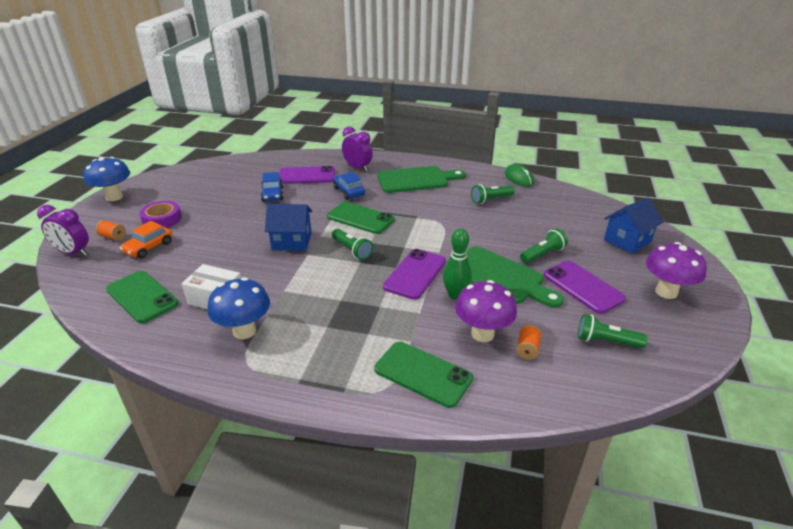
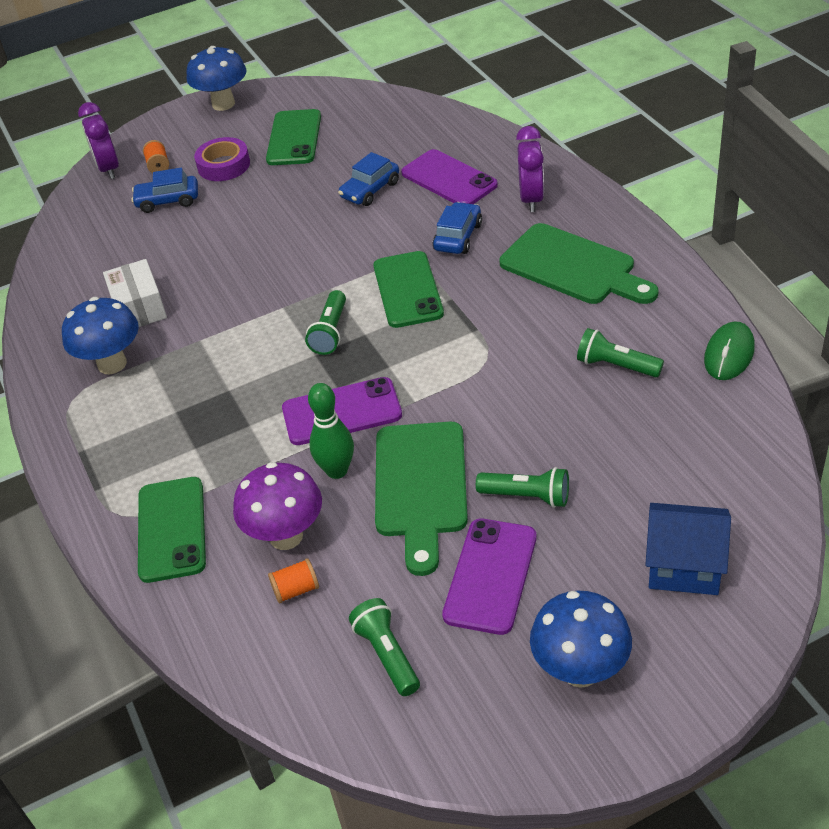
camera: 55 degrees right, 10 degrees up
green phone [106,271,178,323] -> green phone moved to [266,109,321,165]
orange car [120,221,173,259] -> blue car [131,168,198,213]
blue house [265,204,312,251] -> none
purple mushroom [646,242,707,299] -> blue mushroom [530,591,632,688]

